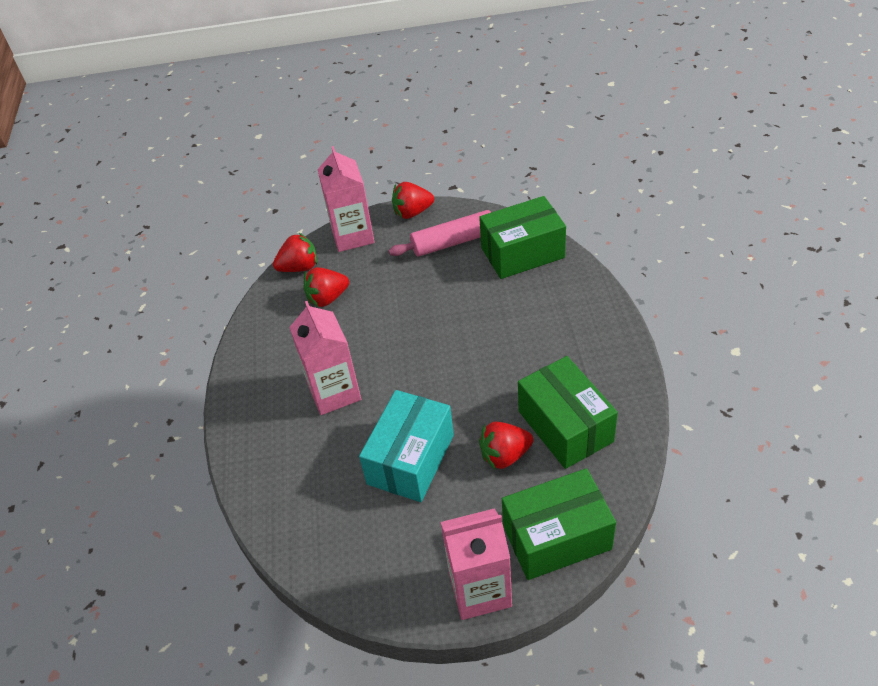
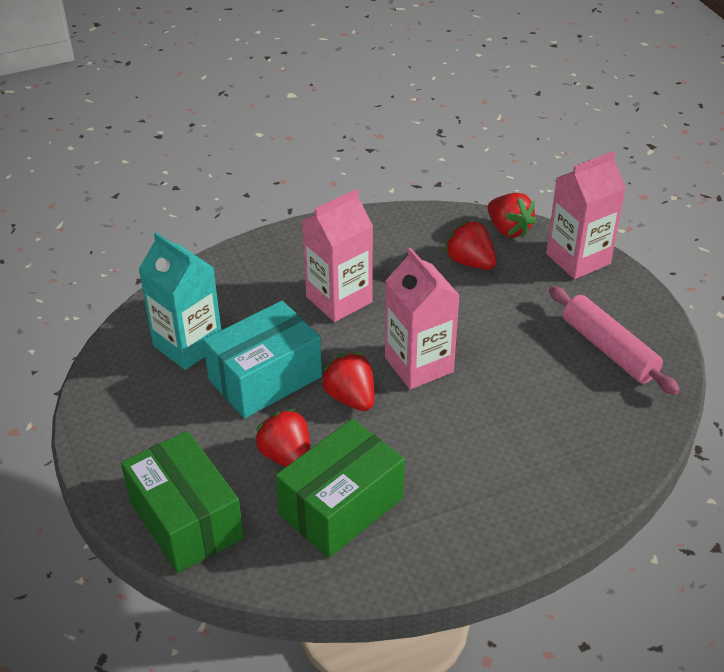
camera: 70 degrees right, 5 degrees down
turquoise box [359,390,454,502] -> turquoise box turned 45 degrees counterclockwise [203,301,322,418]
red strawberry [392,182,434,219] -> red strawberry moved to [320,352,374,411]
pink carton [441,508,512,620] -> pink carton moved to [385,248,460,390]
green box [479,196,566,279] -> none
none -> turquoise carton [138,232,221,370]

